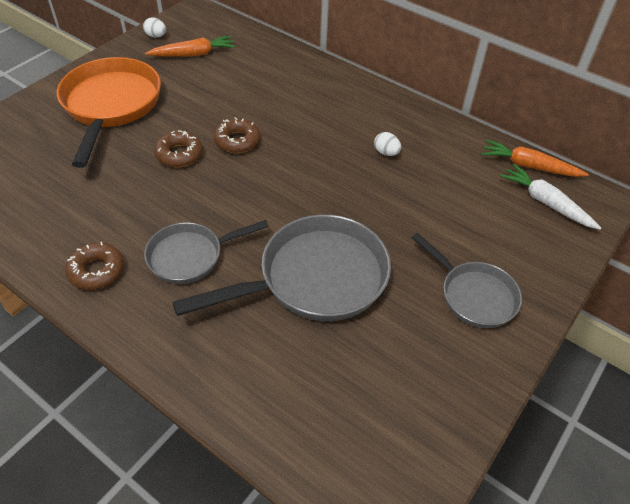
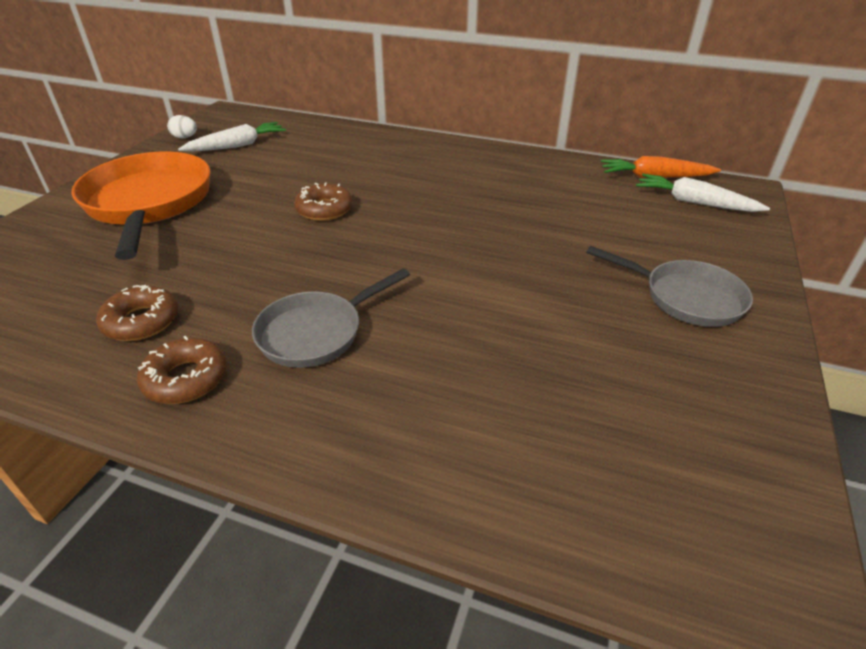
camera: 15 degrees left, 10 degrees down
orange carrot [145,36,236,57] -> white carrot [178,122,286,152]
brown donut [154,130,203,167] -> brown donut moved to [96,285,178,341]
grey pan [172,214,391,321] -> none
white egg [374,132,401,156] -> none

